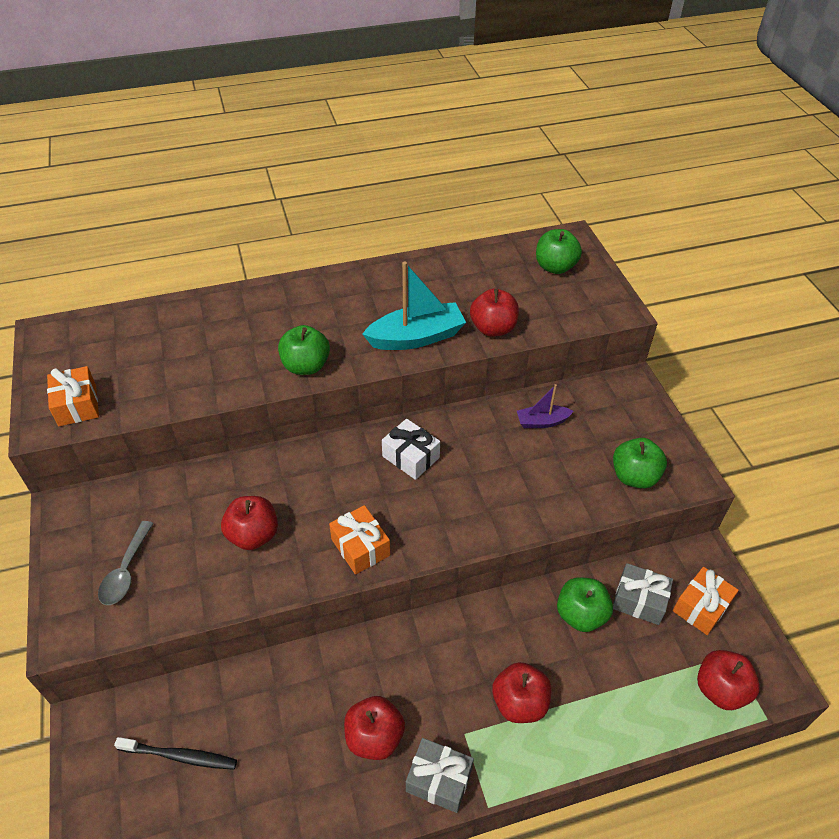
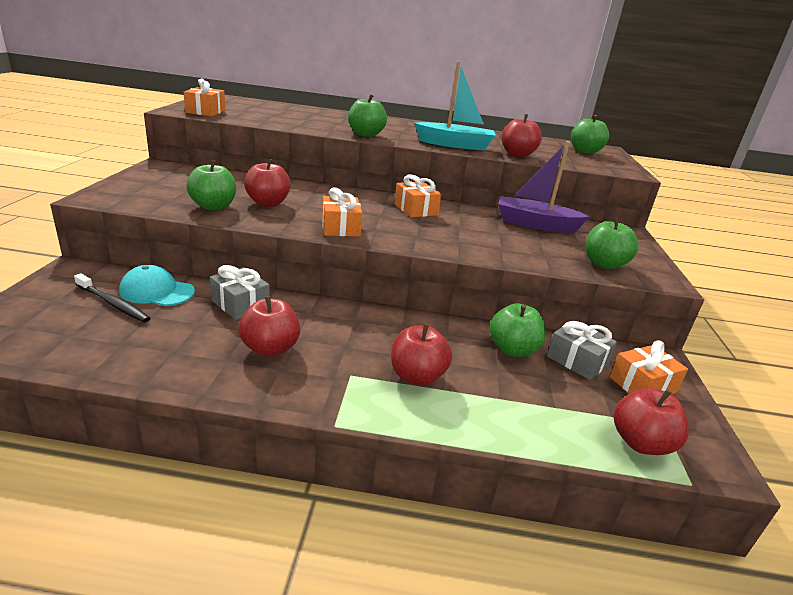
camera: 20 degrees right, 20 degrees down
grey spoon [98,521,154,605] -> none
white gift [382,419,440,480] -> orange gift [394,174,441,217]
grey gift [406,738,474,813] -> grey gift moved to [210,265,270,320]
purple boat [517,384,574,428] -> purple boat [498,141,590,233], size x1.80
none -> turquoise cap [119,265,195,306]
none -> green apple [186,160,236,211]

